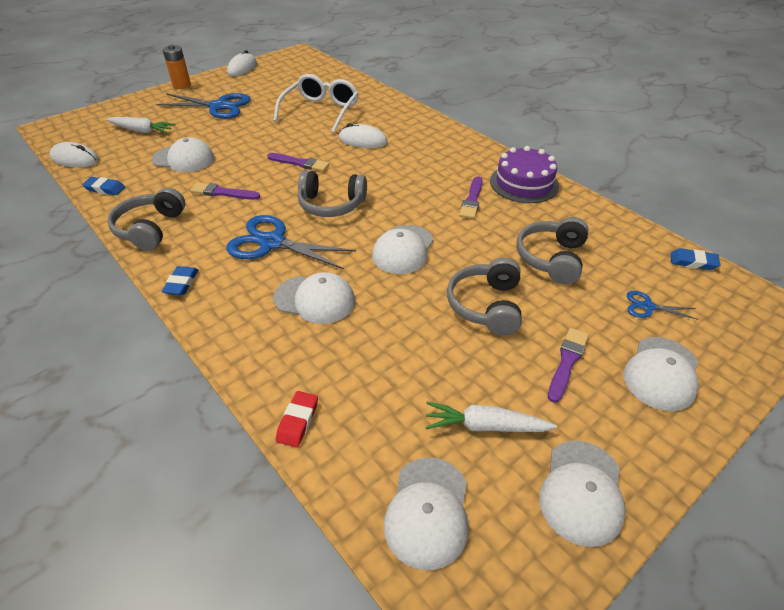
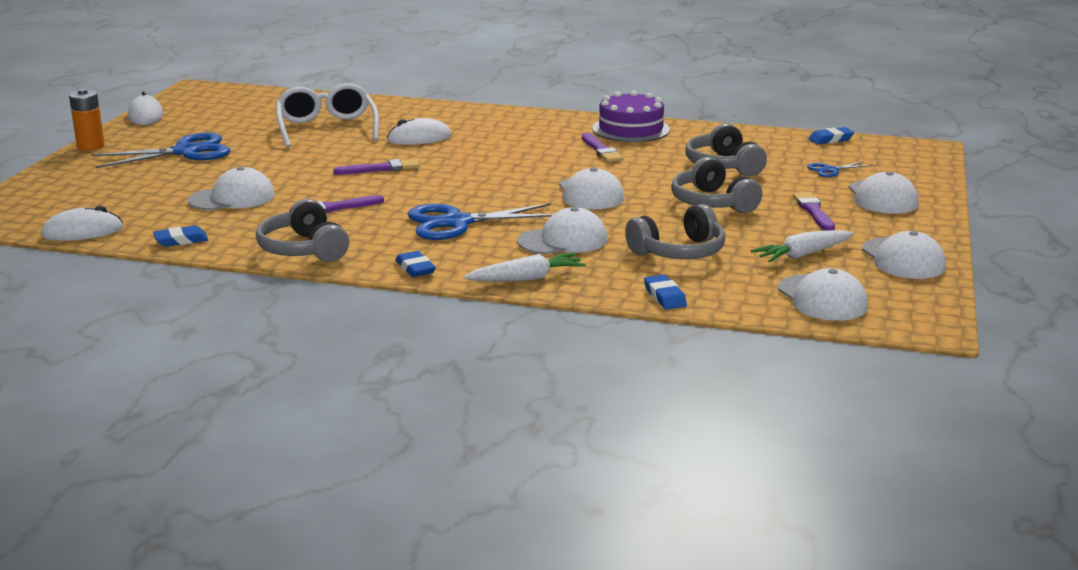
camera: 35 degrees left, 20 degrees down
white carrot [106,117,175,133] -> white carrot moved to [464,253,586,282]
red eraser [276,391,318,447] -> blue eraser [644,275,687,310]
grey headphones [298,170,367,217] -> grey headphones moved to [625,204,726,259]

